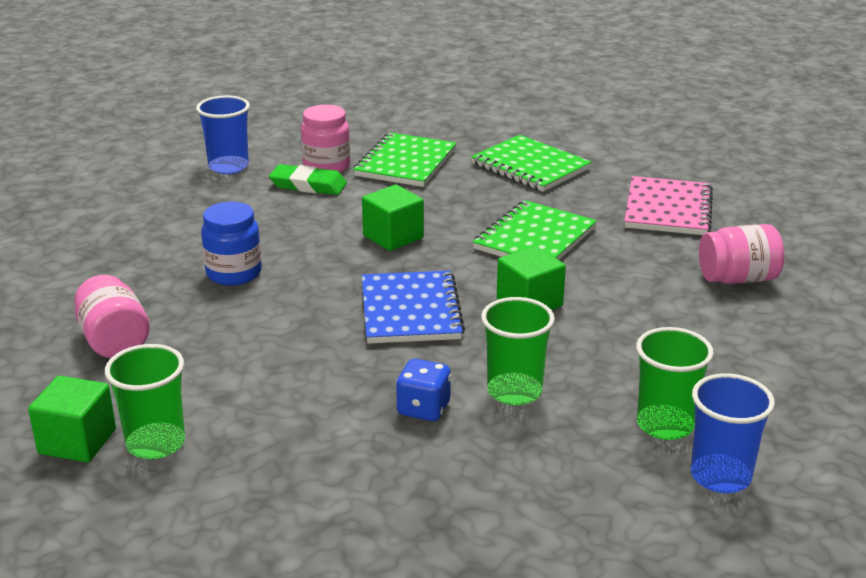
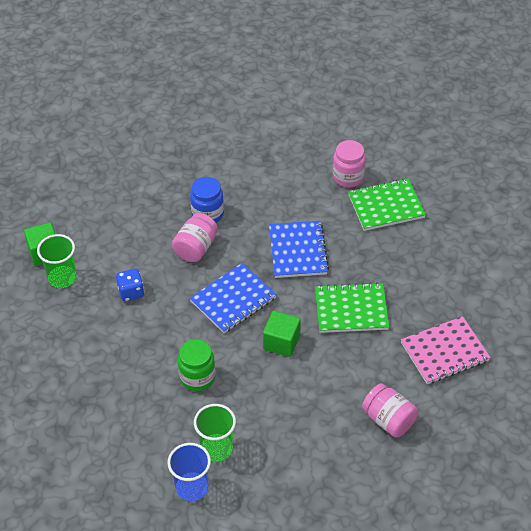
camera: 55 degrees right, 20 degrees up
pink jar [74,275,150,358] -> pink jar moved to [172,213,218,262]
blue cup [196,95,250,174] -> none
green eraser [269,164,347,195] -> none
green cube [362,185,424,251] -> blue notebook [269,221,329,278]
blue dice [396,359,451,421] -> blue dice moved to [116,269,144,301]
green notebook [471,135,592,192] -> none
green cup [481,297,555,405] -> green jar [178,339,216,391]

